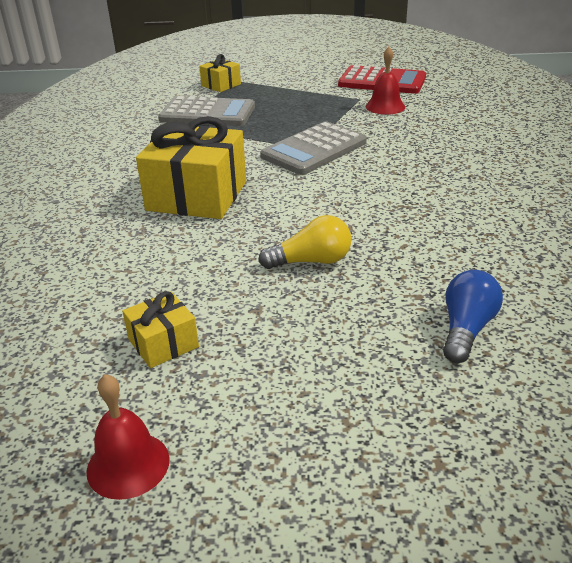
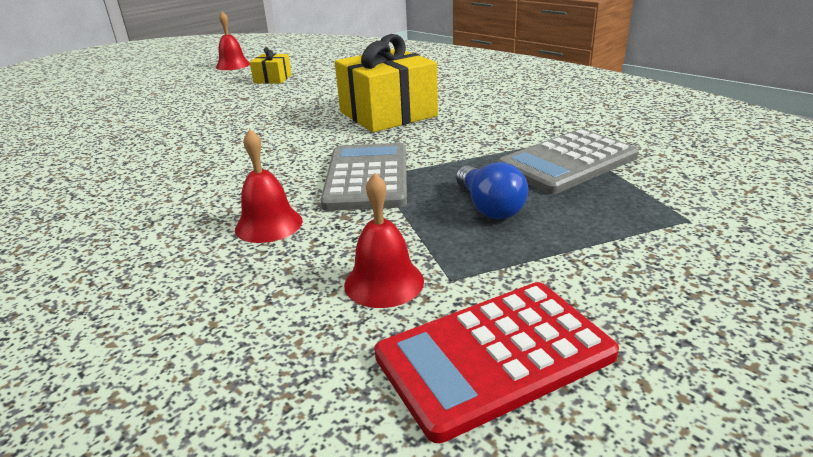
camera: 135 degrees right, 5 degrees down
yellow gift [199,54,241,92] -> none
yellow light bulb [258,215,351,269] -> none
blue light bulb [443,270,503,363] -> blue light bulb moved to [456,162,528,219]
none -> red bell [235,129,303,243]

